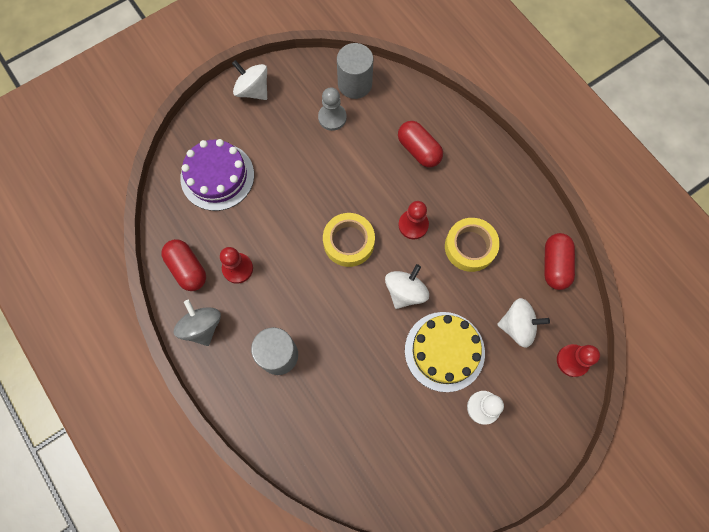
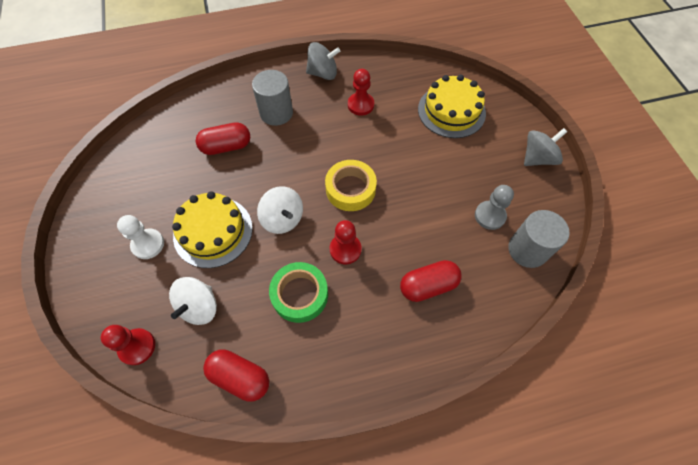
camera: 110 degrees right, 10 degrees down
red capsule [161,239,206,291] -> red capsule moved to [196,122,250,155]
purple cake [180,139,254,211] -> yellow cake [418,74,486,138]
white spinning top [232,60,267,100] -> grey spinning top [524,128,567,166]
yellow tape [445,218,500,272] -> green tape [269,262,328,323]

